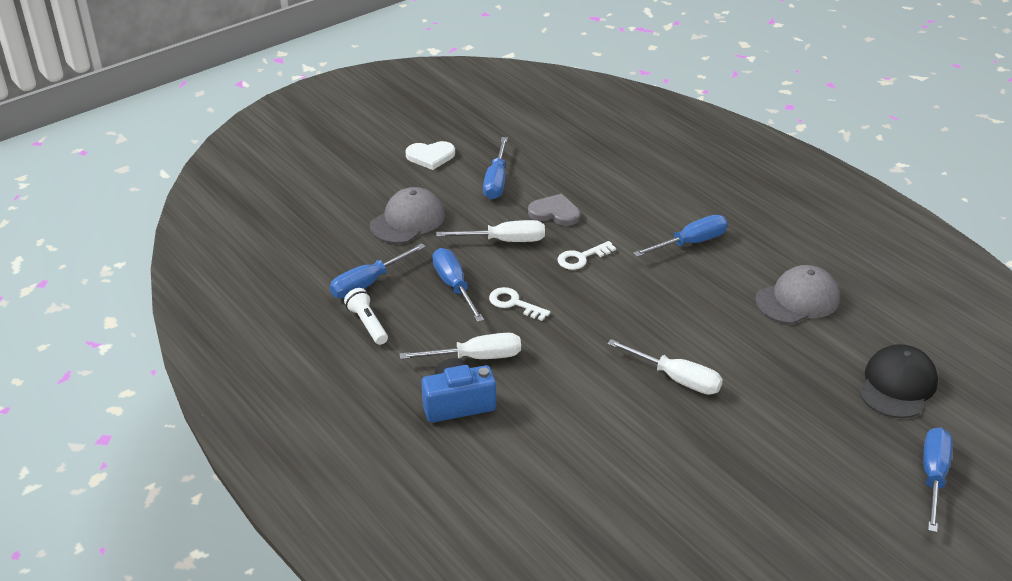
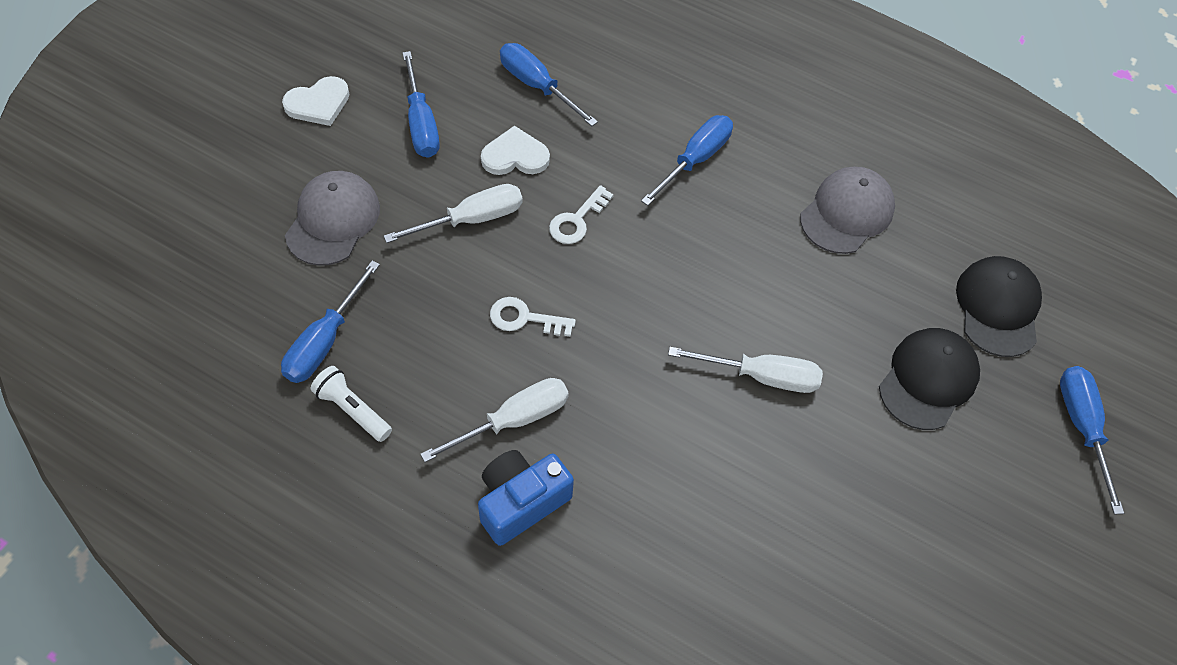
camera: 25 degrees left, 20 degrees up
blue screwdriver [433,248,484,322] -> blue screwdriver moved to [500,43,598,126]
grey heart [528,194,580,226] -> white heart [481,126,550,175]
none -> black cap [879,328,980,430]

